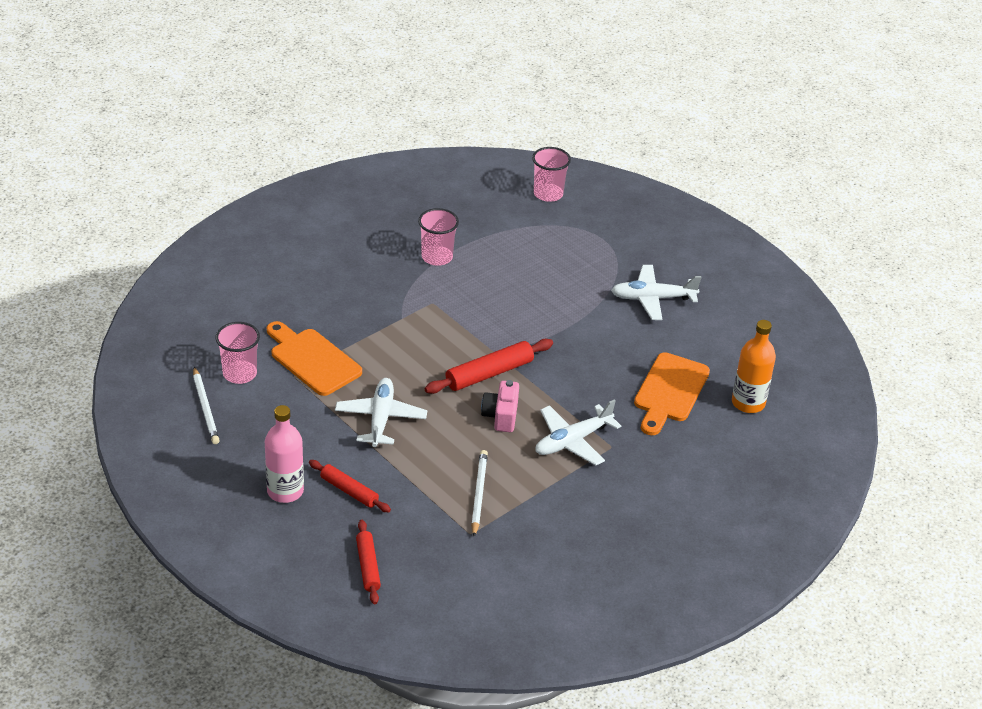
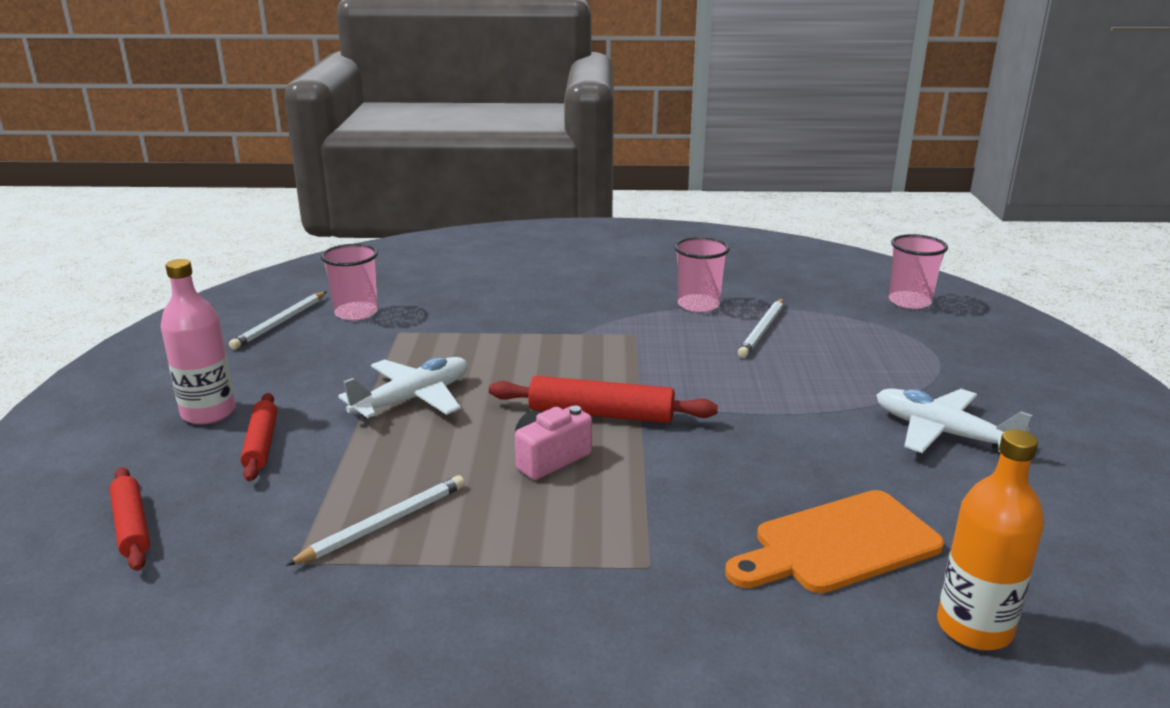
camera: 45 degrees right, 15 degrees down
orange cutting board [267,321,362,396] -> none
red rolling pin [356,520,381,604] -> red rolling pin turned 60 degrees counterclockwise [109,467,150,571]
white plane [535,399,621,466] -> none
none -> white pencil [738,299,784,358]

